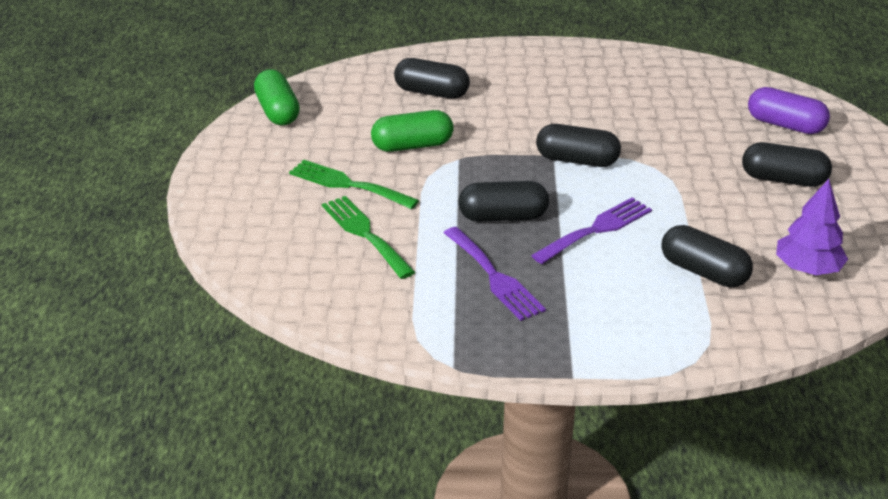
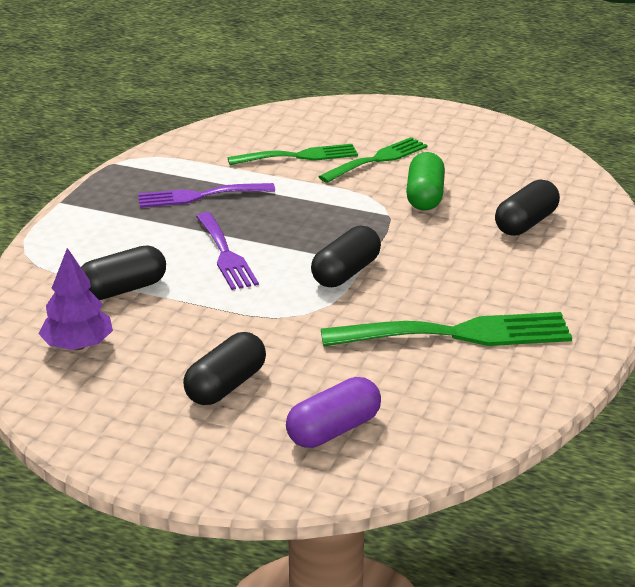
camera: 110 degrees right, 5 degrees down
green capsule [254,69,300,125] -> none
black capsule [458,181,549,222] -> none
none -> green fork [321,312,572,347]

